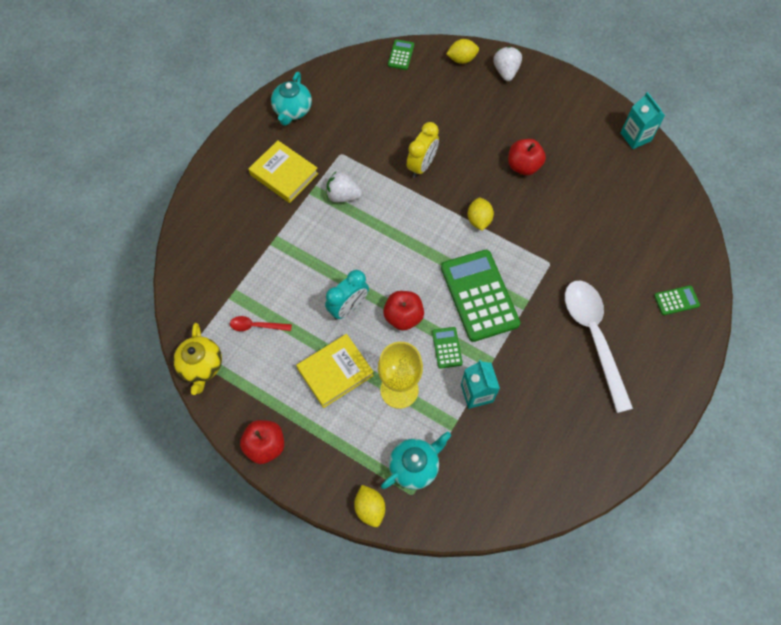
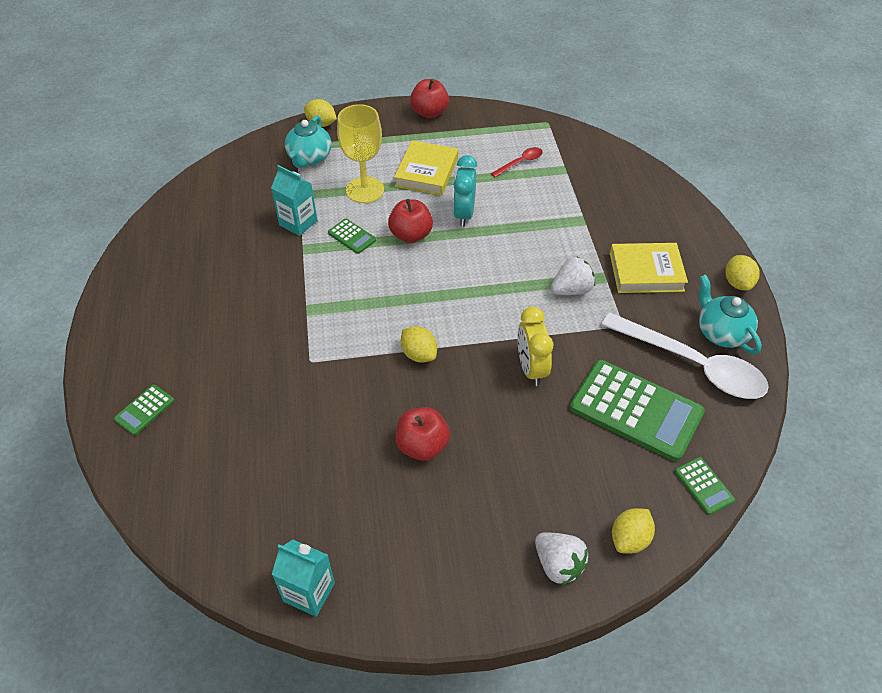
camera: 140 degrees right, 15 degrees down
yellow teapot [173,323,222,395] -> none
green calculator [441,250,521,342] -> green calculator moved to [570,360,705,462]
white spoon [565,281,633,413] -> white spoon moved to [601,313,769,399]
none -> yellow lemon [726,255,760,290]

